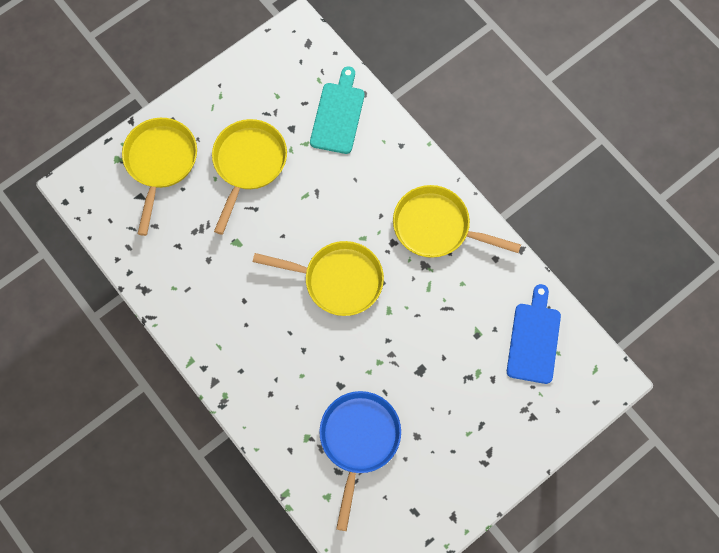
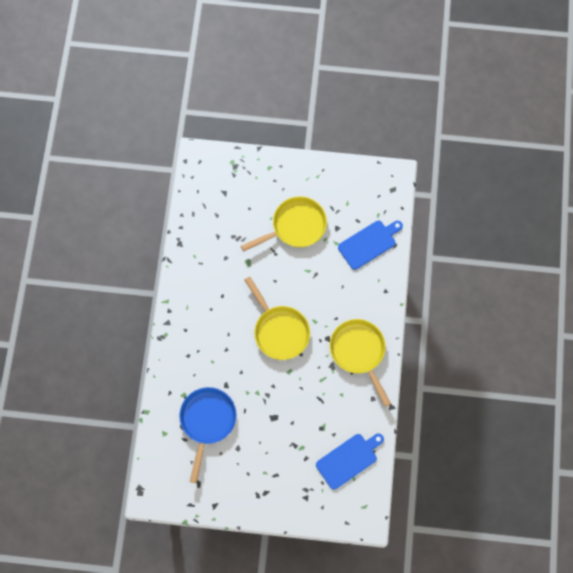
camera: 45 degrees right, 0 degrees up
yellow pan [122,118,197,236] -> none
turquoise cutting board [310,66,365,154] -> blue cutting board [338,221,403,270]
blue pan [319,391,401,531] -> blue pan turned 45 degrees counterclockwise [179,387,237,483]

